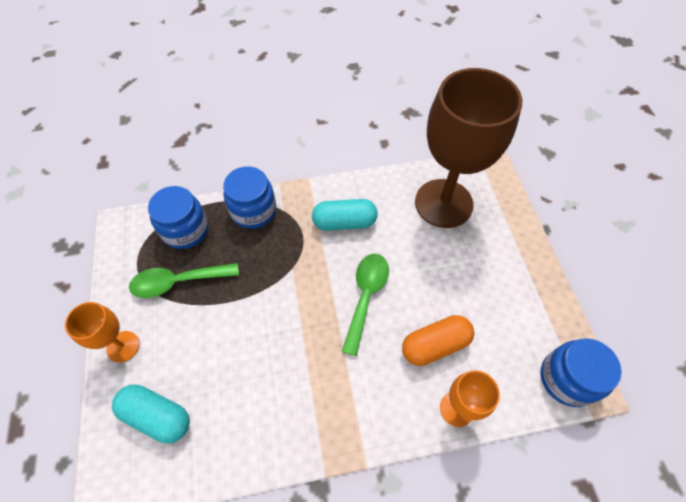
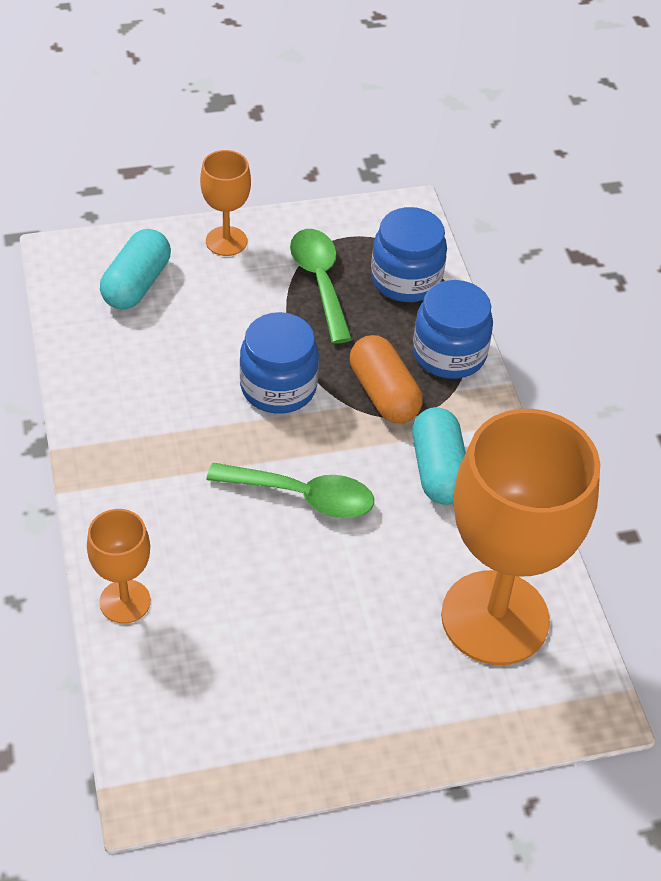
camera: 85 degrees right, 10 degrees down
orange capsule [402,315,474,366] -> orange capsule moved to [350,335,423,423]
brown goblet [415,68,522,228] -> orange goblet [441,409,600,665]
blue jar [541,338,622,407] -> blue jar moved to [240,312,319,413]

